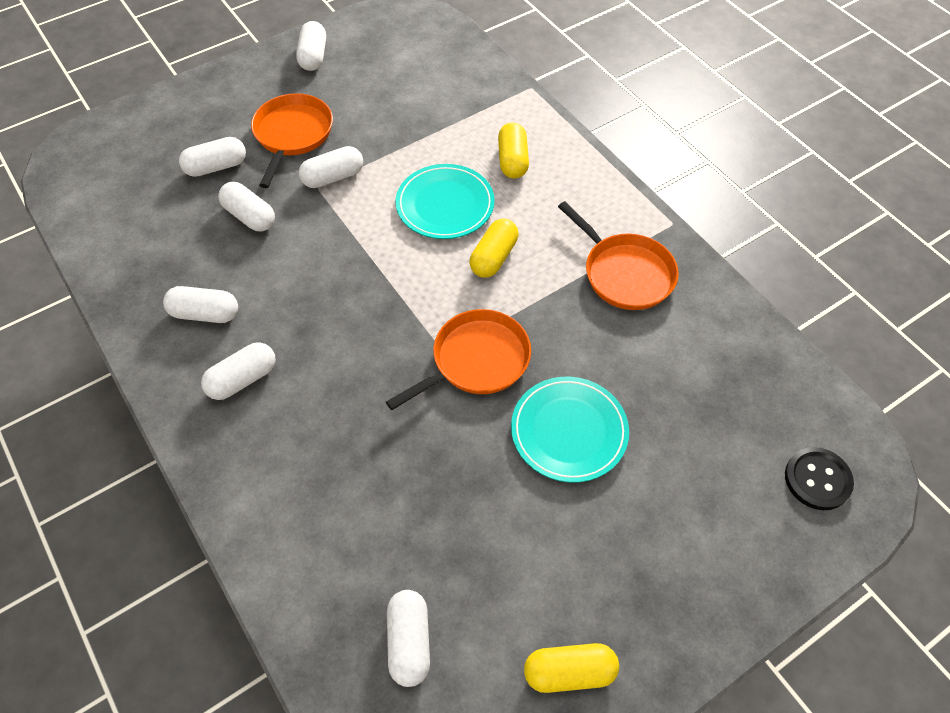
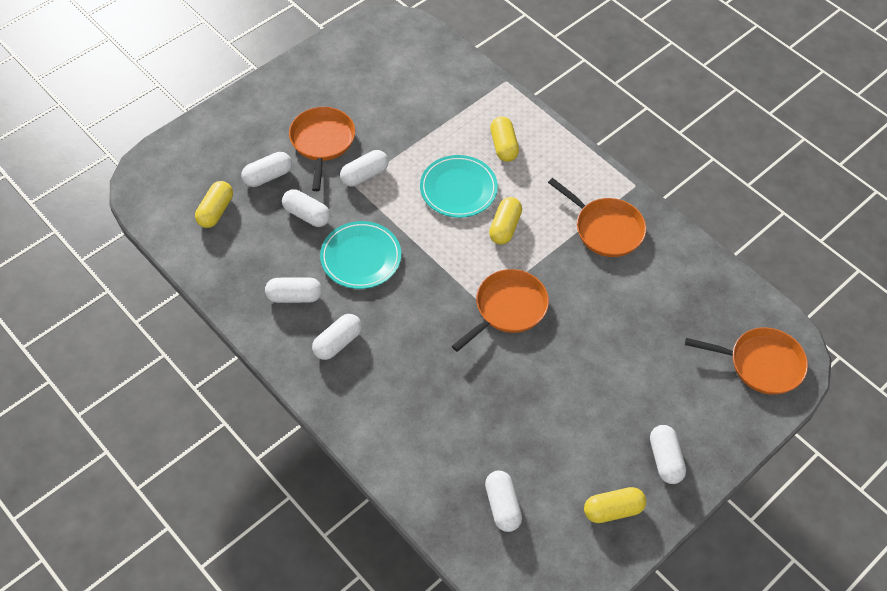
camera: 10 degrees left, 0 degrees up
white capsule [296,21,326,71] -> white capsule moved to [650,425,686,484]
turquoise plate [511,377,629,483] -> turquoise plate moved to [320,221,401,289]
black button [785,447,854,510] -> orange pan [685,327,808,395]
none -> yellow capsule [195,181,233,228]

